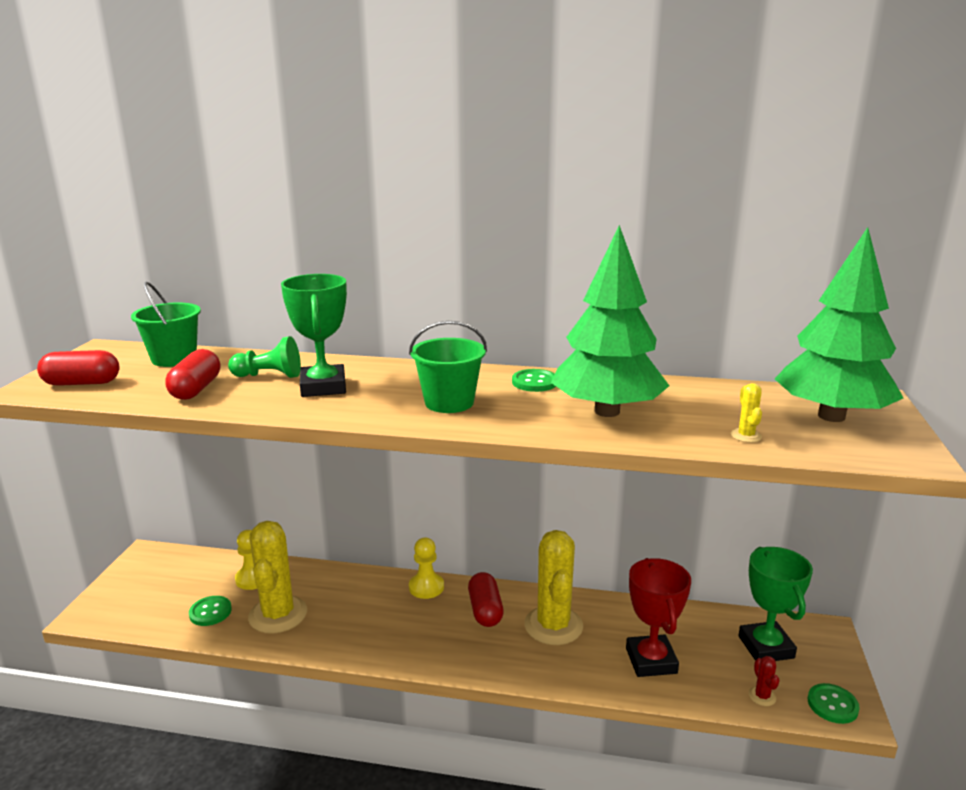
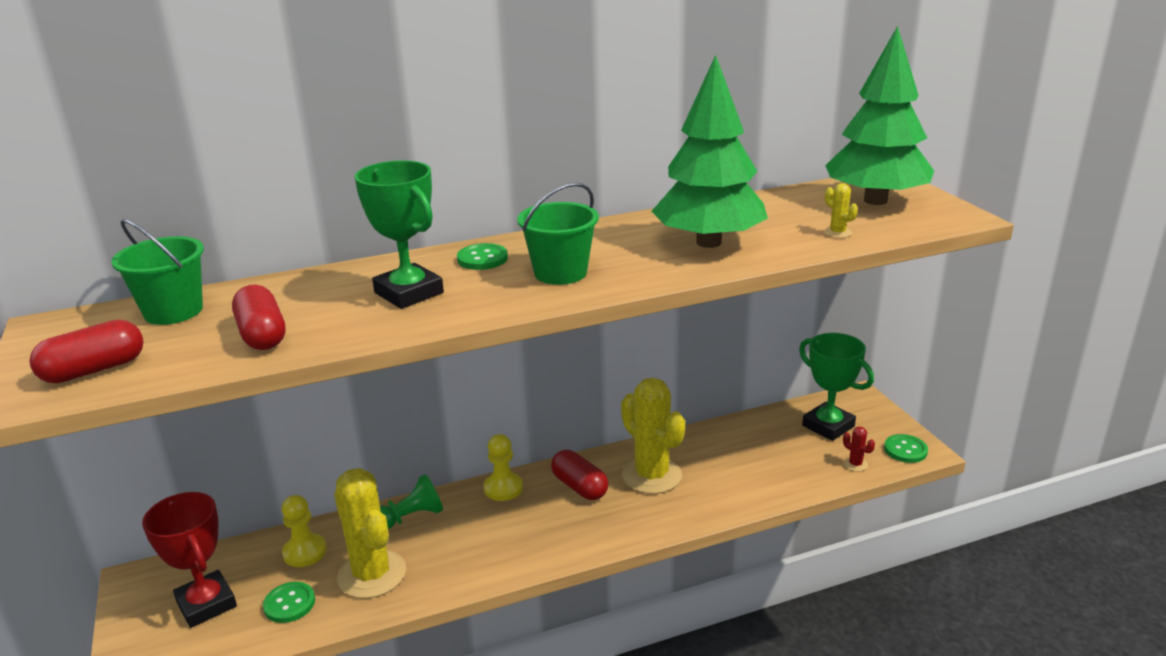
camera: 30 degrees left, 5 degrees up
green pawn [228,336,301,378] -> green pawn moved to [380,474,443,529]
green button [512,369,556,392] -> green button moved to [457,243,508,270]
red trophy [626,558,691,677] -> red trophy moved to [142,492,237,628]

